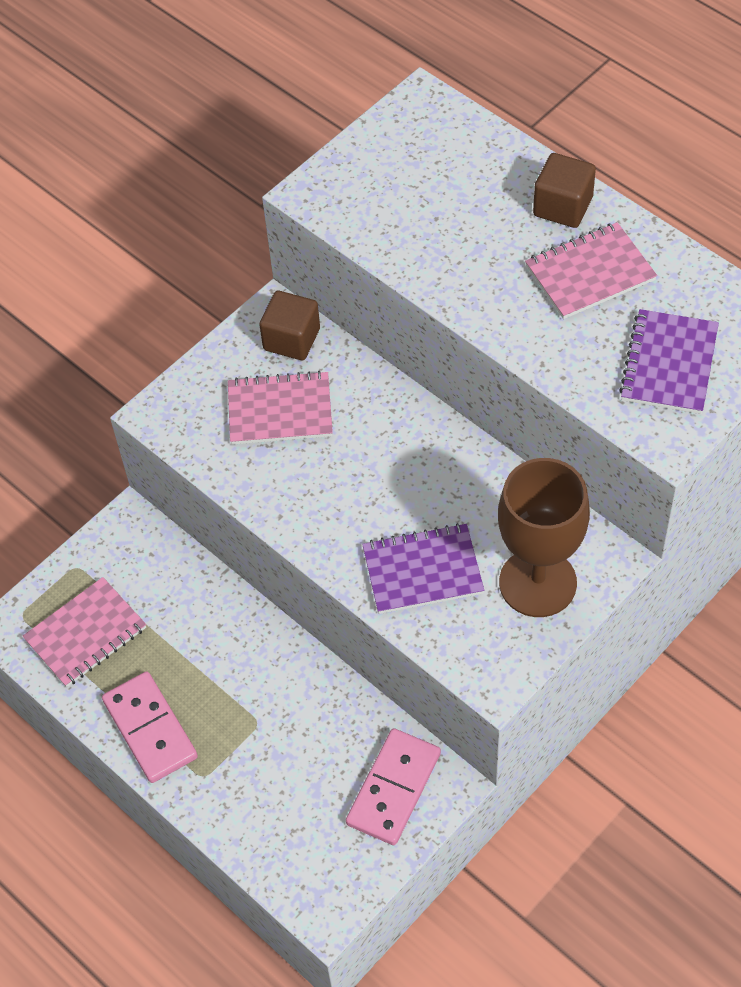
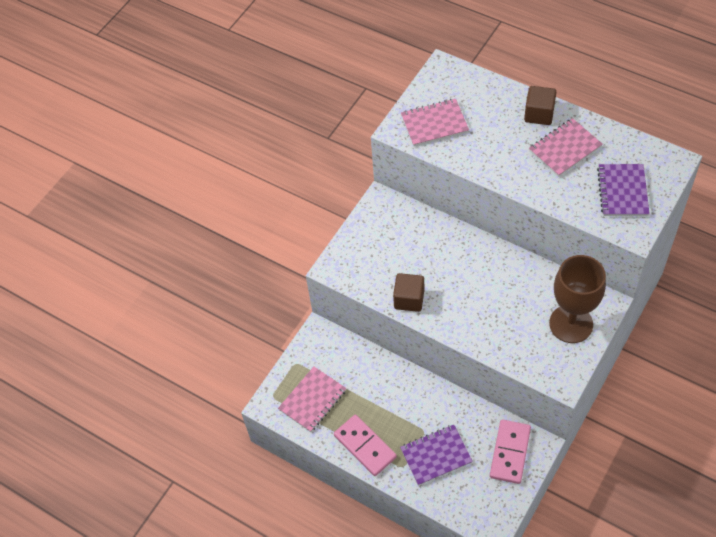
camera: 10 degrees left, 0 degrees up
pink notebook [228,371,333,445] -> pink notebook moved to [401,99,469,146]
brown cube [259,291,320,360] -> brown cube moved to [393,273,424,312]
purple notebook [362,523,484,614] -> purple notebook moved to [400,425,473,486]

